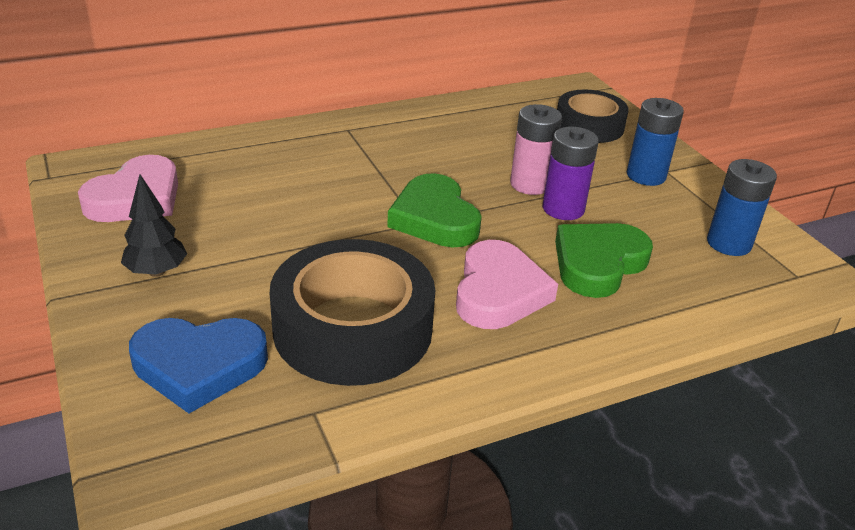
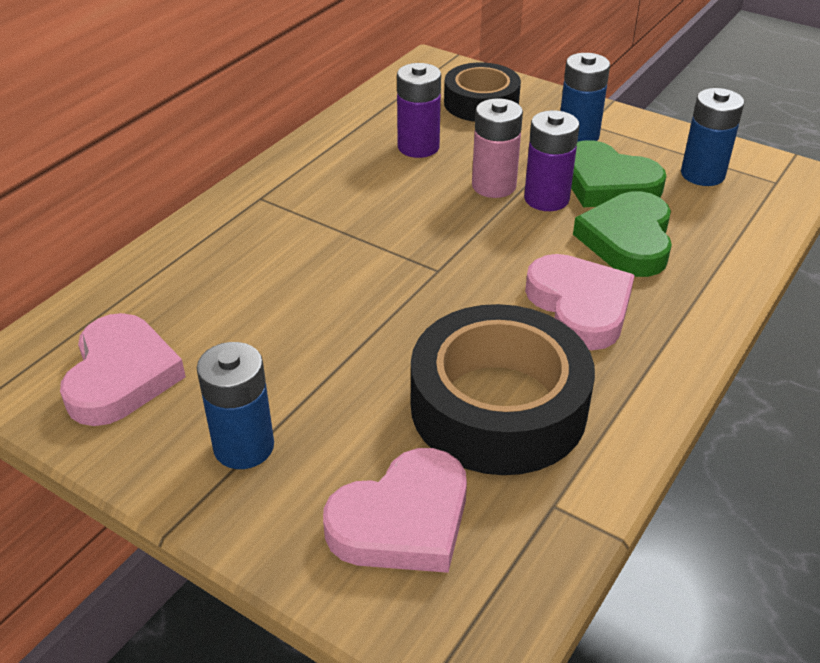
camera: 30 degrees left, 5 degrees up
black tree [121,174,187,277] -> blue battery [197,342,274,469]
blue heart [129,318,268,413] -> pink heart [323,448,467,573]
green heart [387,173,482,247] -> green heart moved to [571,140,666,207]
none -> purple battery [397,63,441,158]

